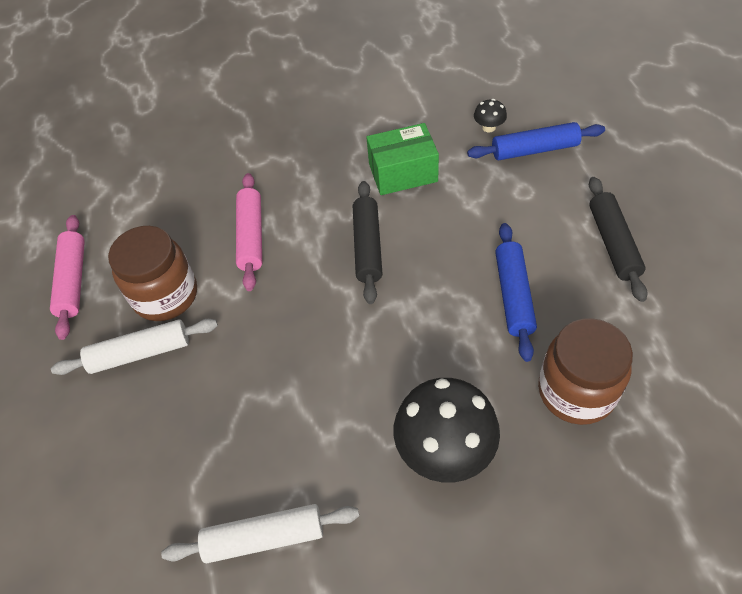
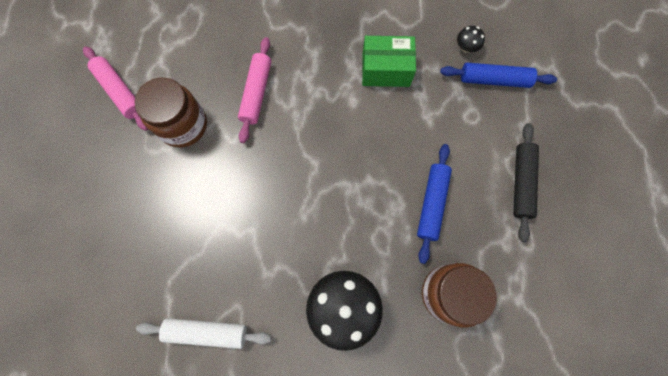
camera: 10 degrees right, 20 degrees up
pink rolling pin [50,215,85,340] -> pink rolling pin turned 45 degrees counterclockwise [83,46,149,131]
white rolling pin [51,319,218,375] -> none
black rolling pin [353,181,383,304] -> none

